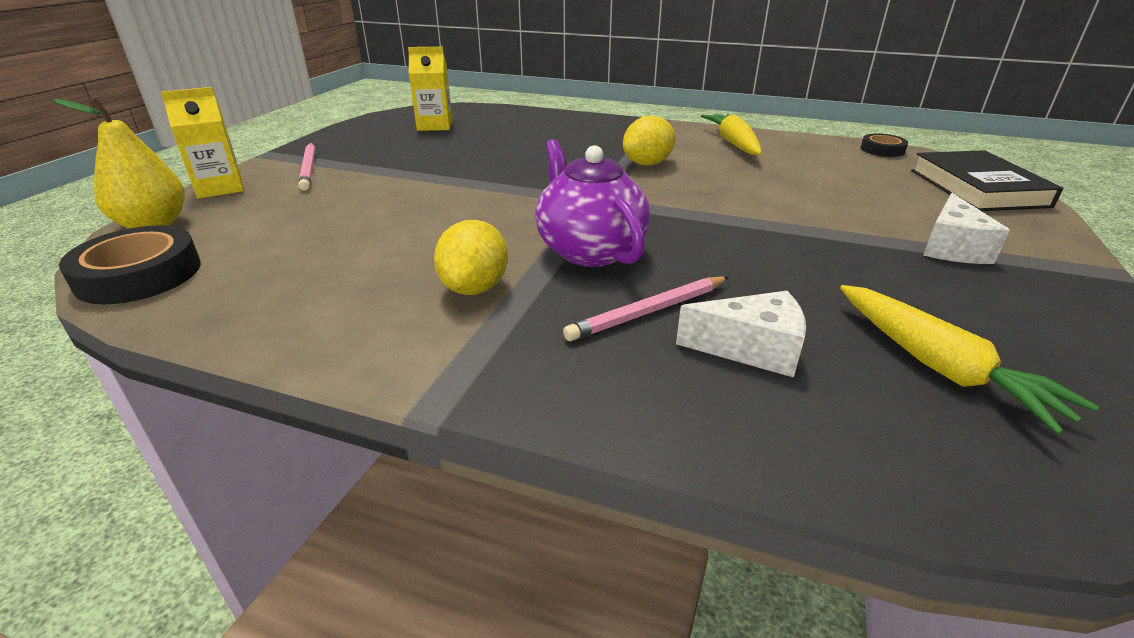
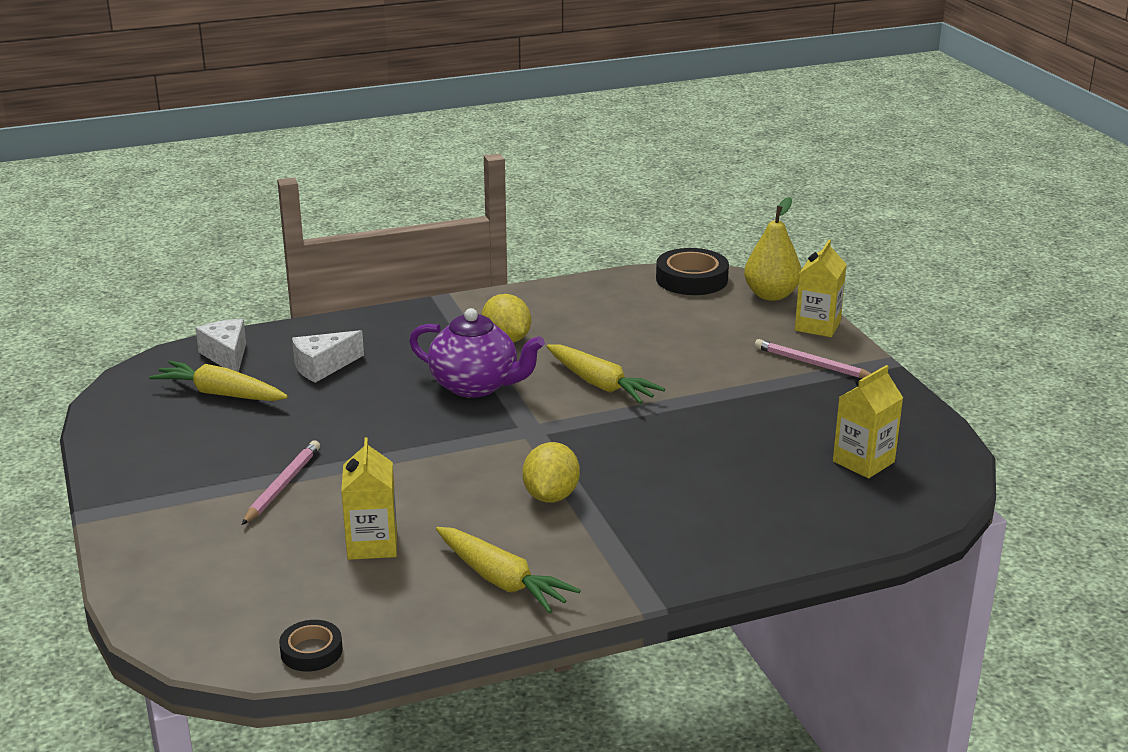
camera: 140 degrees right, 5 degrees down
pink pencil [563,276,729,341] -> pink pencil moved to [242,440,320,525]
black book [911,150,1063,211] -> none
white cheese [923,193,1010,264] -> white cheese moved to [195,319,246,372]
none -> yellow carton [341,437,397,560]
none -> yellow carrot [547,344,665,404]

